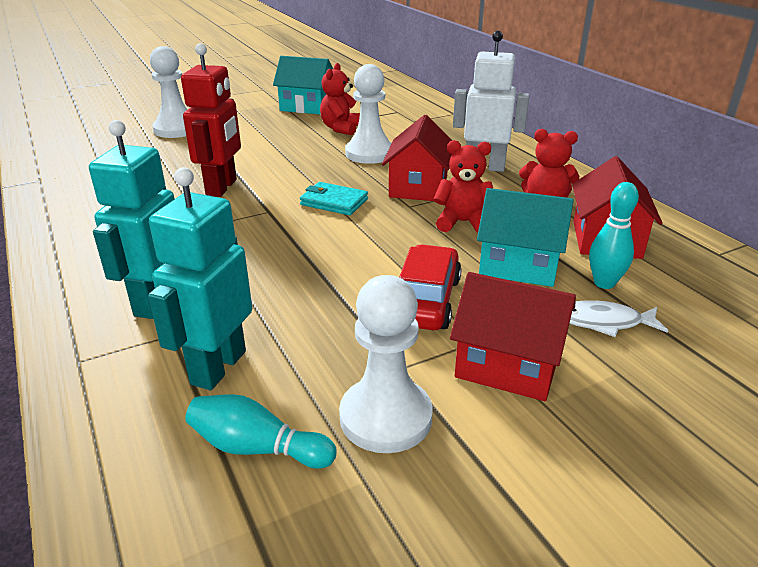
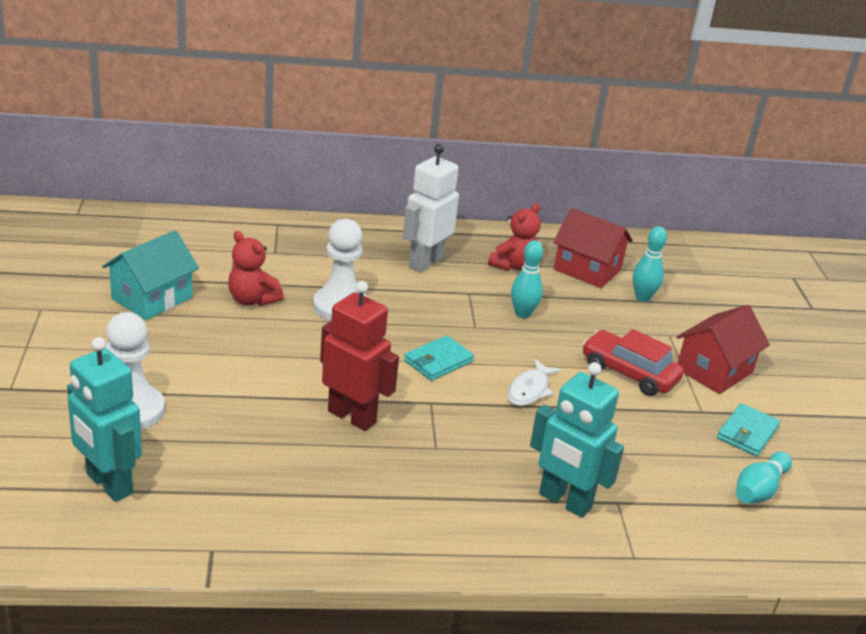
camera: 70 degrees left, 0 degrees up
turquoise robot [148,167,252,390] -> turquoise robot moved to [67,337,142,502]
white pawn [339,275,433,453] -> turquoise wallet [717,403,780,456]
red house [382,115,452,201] -> none
red teddy bear [433,140,493,233] -> turquoise bowling pin [511,240,543,319]
turquoise house [477,188,573,287] -> none
white fish [569,300,668,337] -> white fish moved to [507,359,561,406]

